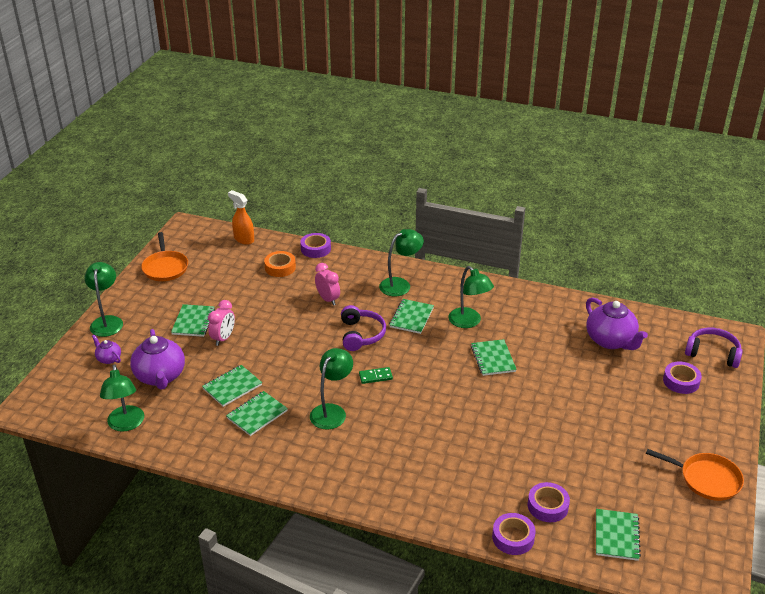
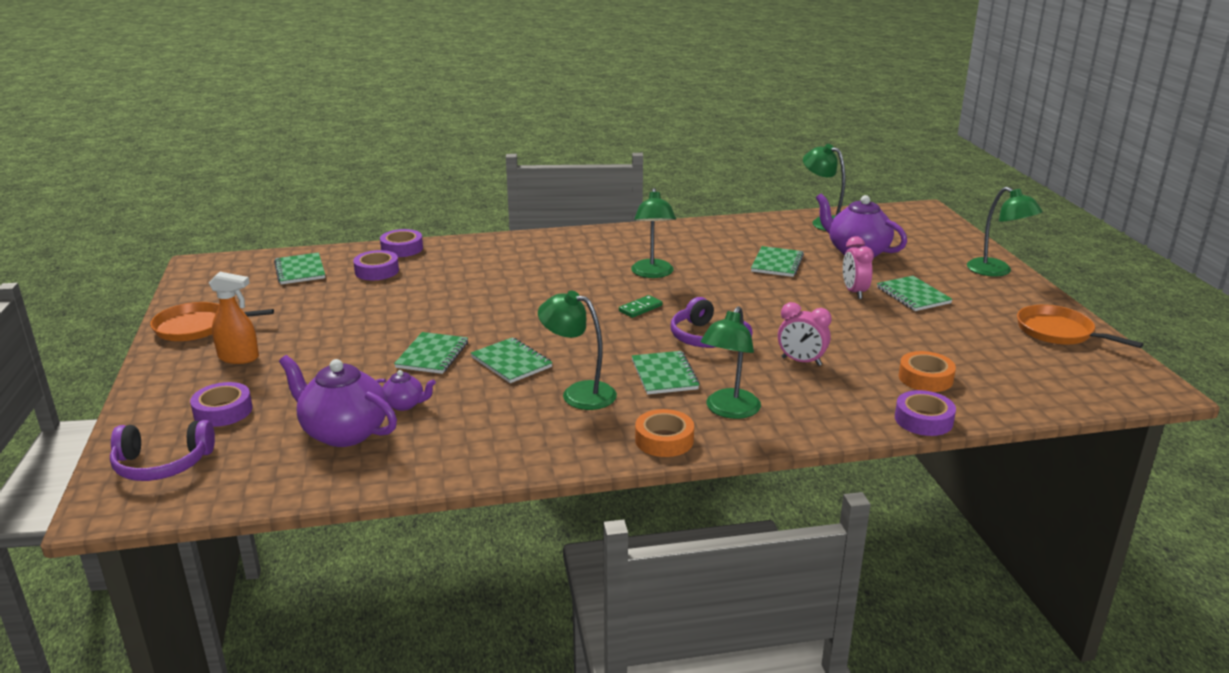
camera: 150 degrees right, 10 degrees down
purple teapot [92,335,121,364] -> purple teapot moved to [376,370,436,411]
green notebook [226,391,288,436] -> green notebook moved to [394,332,468,374]
orange spray bottle [228,190,254,245] -> orange spray bottle moved to [209,272,259,364]
none -> orange tape [635,409,694,457]

